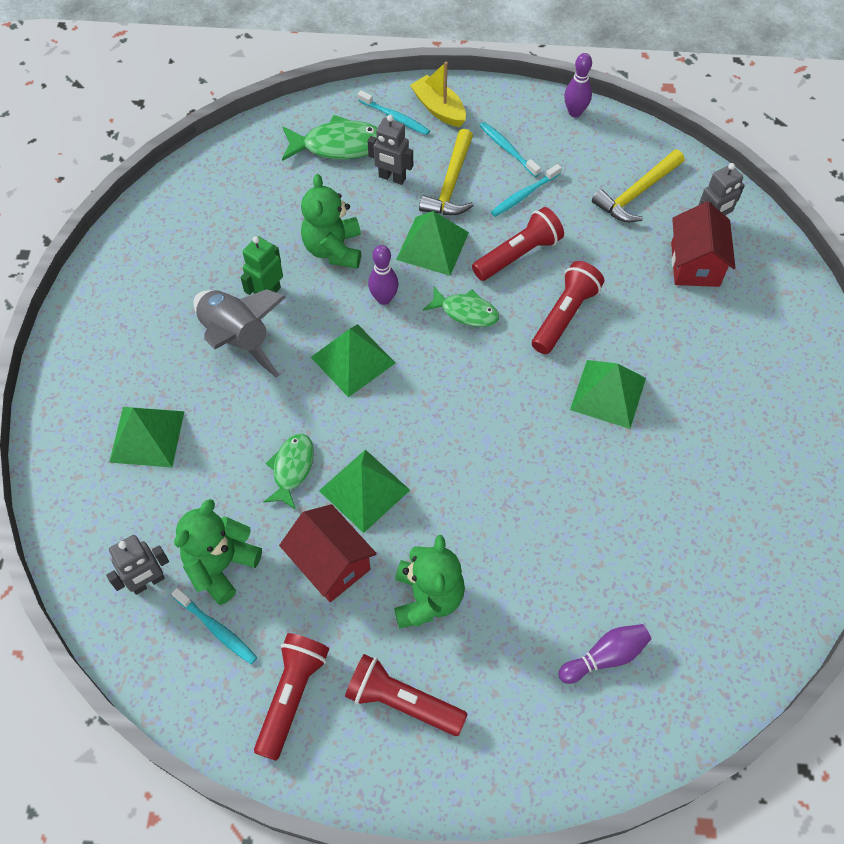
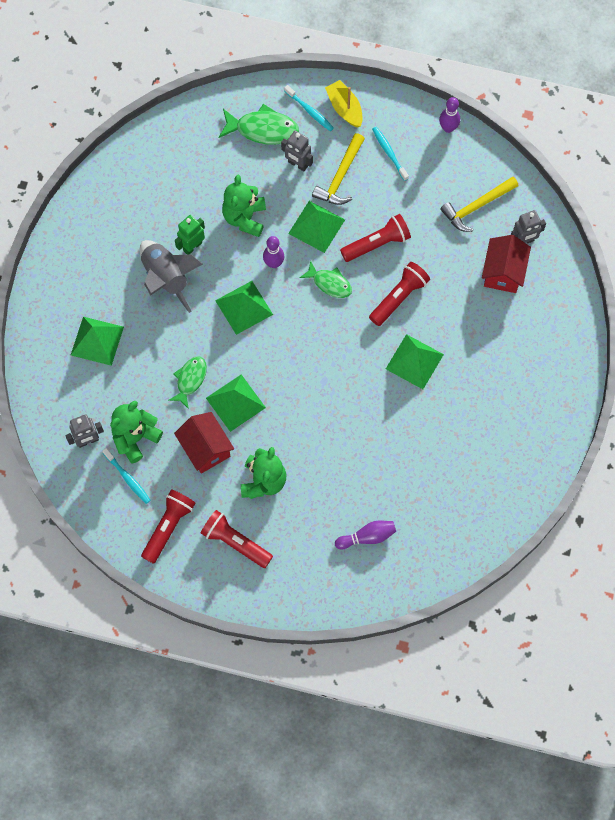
camera: 10 degrees right, 10 degrees up
turquoise toothbrush [491,164,562,217] -> none

